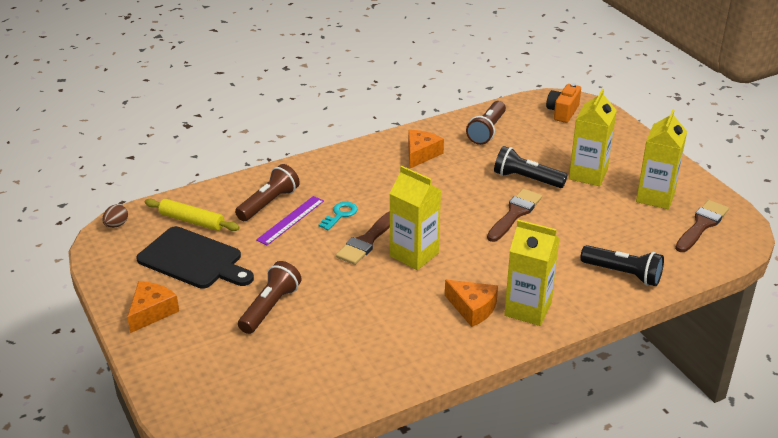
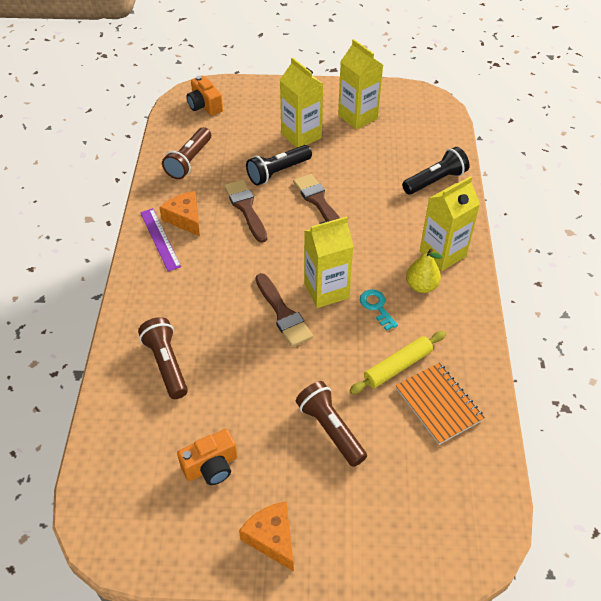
camera: 60 degrees left, 15 degrees up
brown egg [102,204,128,228] -> none
black cutting board [136,226,254,289] -> orange camera [177,429,237,485]
yellow rolling pin [145,199,240,231] -> yellow rolling pin moved to [349,331,446,394]
purple ruler [256,196,324,245] -> purple ruler moved to [140,208,181,272]
turquoise key [319,202,357,230] -> turquoise key moved to [360,289,398,331]
orange cheese [445,280,498,327] -> yellow pear [406,249,442,293]
brown flashlight [466,101,506,145] -> brown flashlight turned 60 degrees clockwise [162,127,211,179]
brown brush [675,200,729,252] -> brown brush moved to [224,180,267,243]
none -> orange notebook [396,363,485,445]

